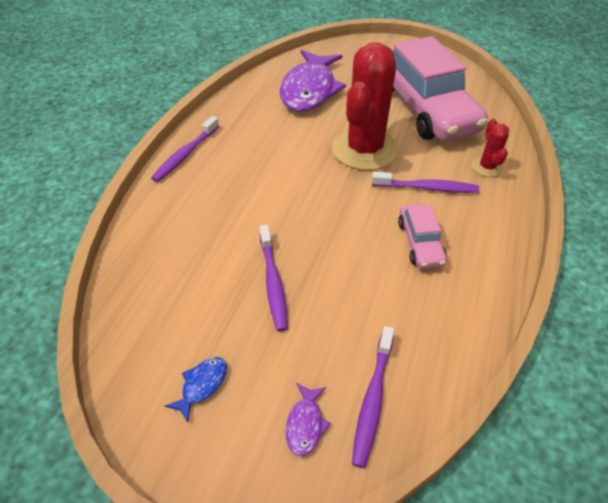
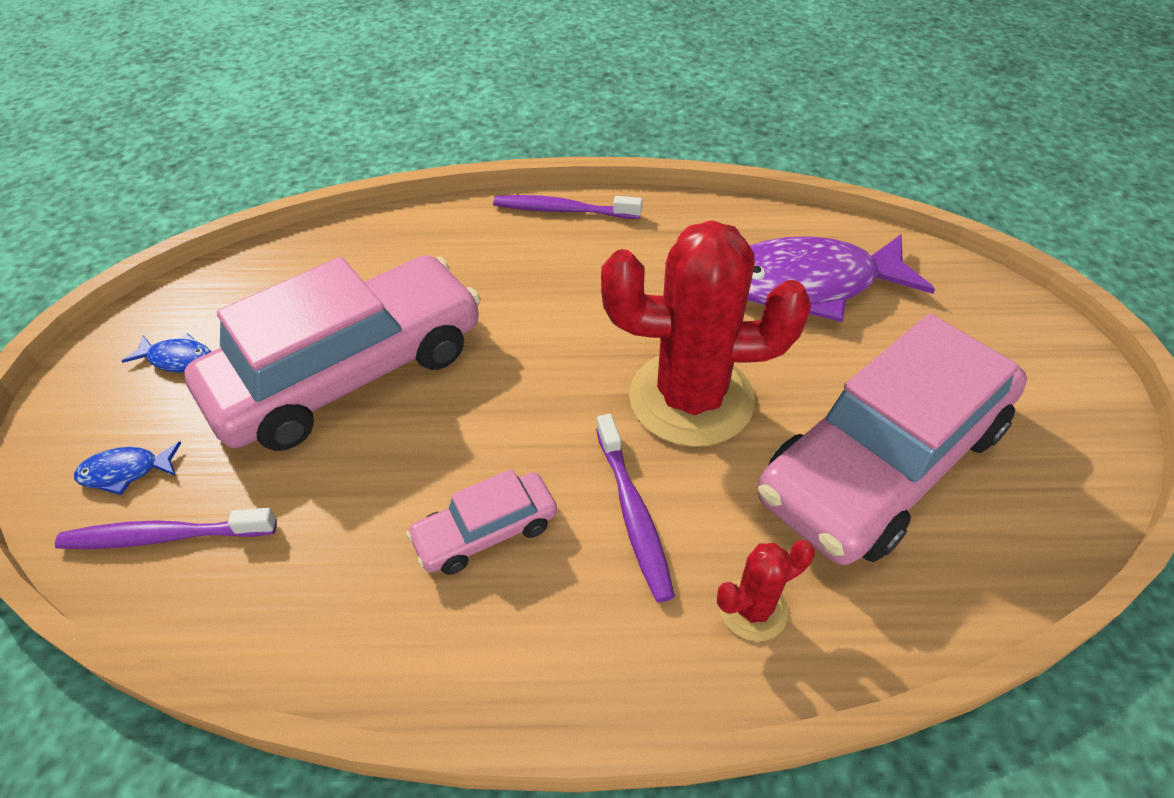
camera: 70 degrees right, 0 degrees up
purple toothbrush [260,225,288,332] -> pink car [184,255,481,451]
purple fish [286,383,331,456] -> blue fish [74,442,181,495]

